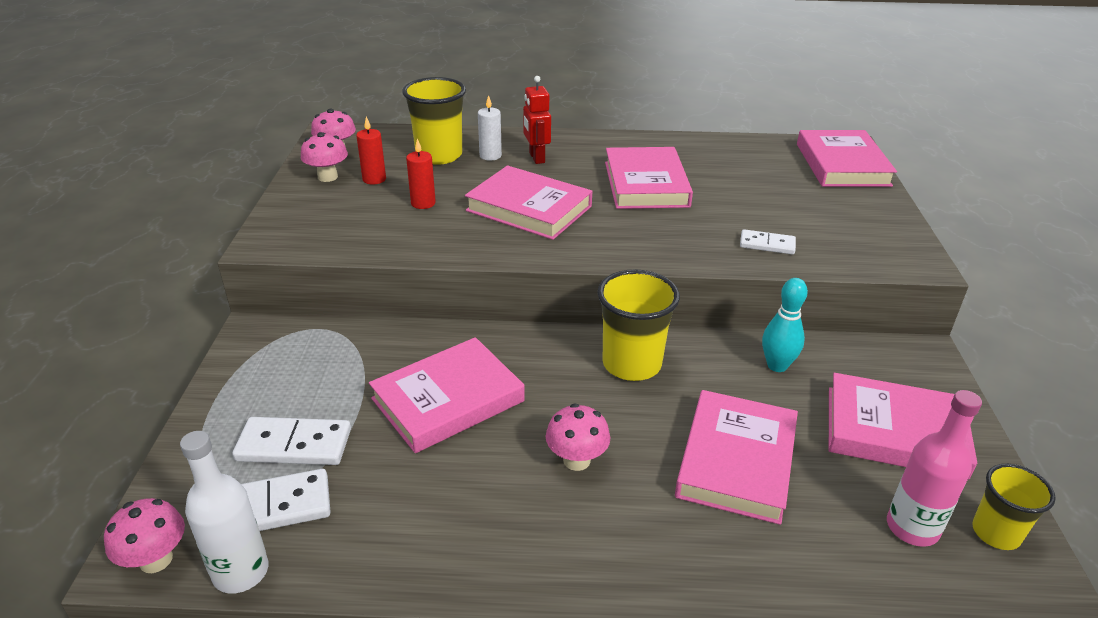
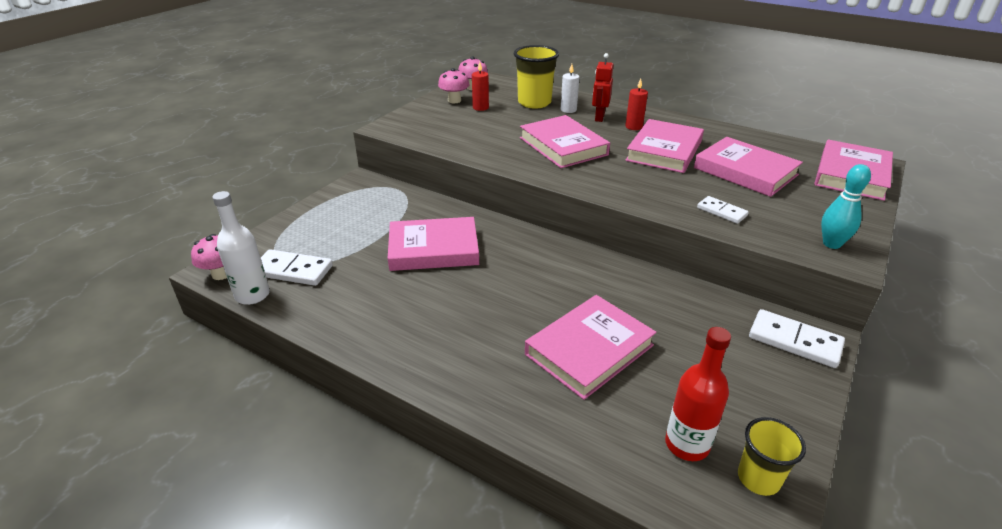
camera: 30 degrees right, 0 degrees up
white domino [232,417,351,465] -> white domino moved to [749,309,845,368]
red candle [406,139,436,209] -> red candle moved to [625,79,648,130]
pink mushroom [546,403,610,471] -> none
yellow cup [598,269,680,381] -> none
turquoise bowling pin [762,278,808,372] -> turquoise bowling pin moved to [821,164,871,249]
pink book [829,373,977,480] -> pink book moved to [694,137,803,197]
pink bottle [887,390,982,547] -> red bottle [665,327,731,461]

